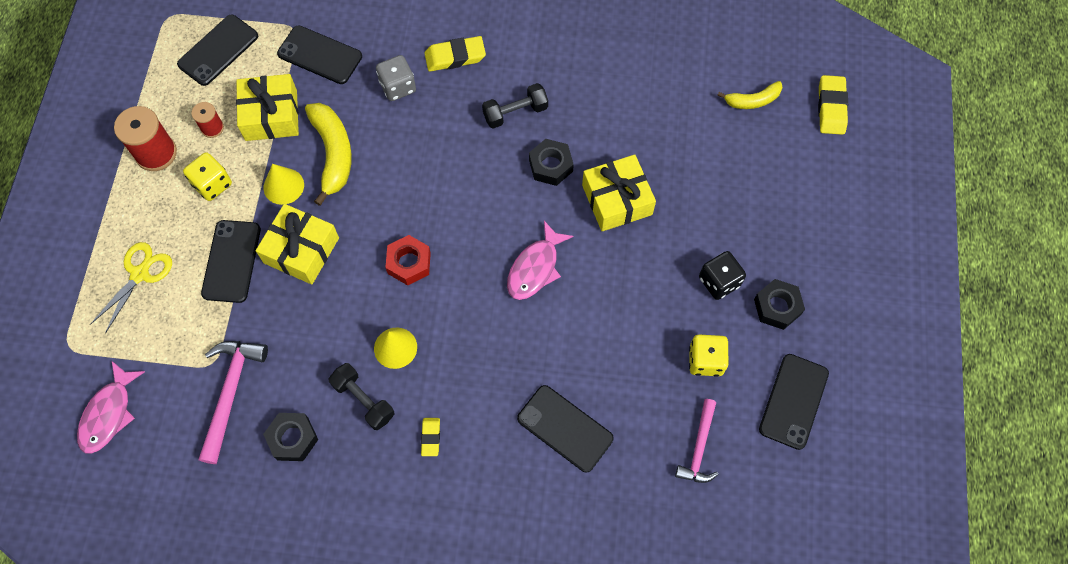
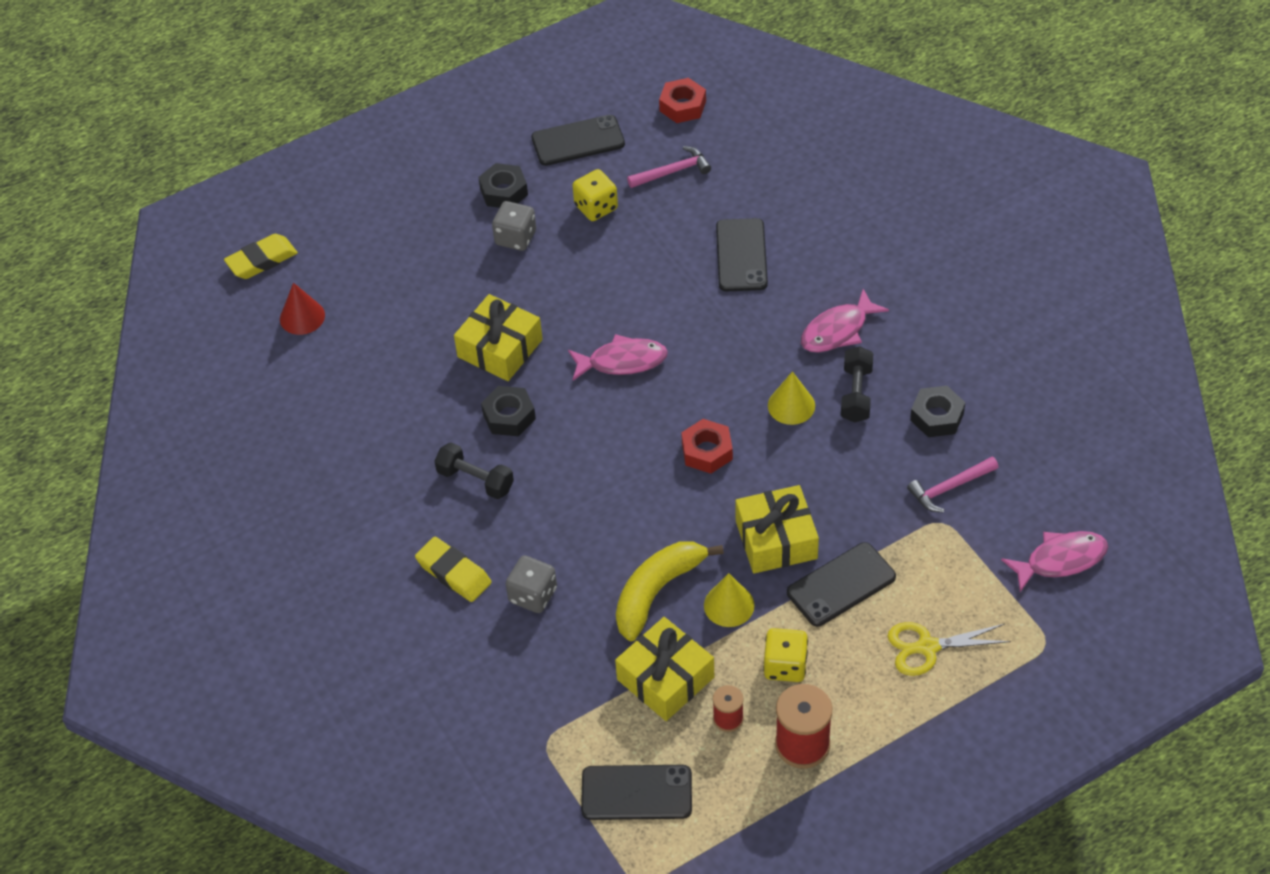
camera: 125 degrees left, 15 degrees down
pink hammer [198,341,268,464] -> pink hammer [907,457,998,513], size x0.67
black phone [277,25,362,84] -> none
yellow eraser [421,418,440,456] -> pink fish [801,289,889,353]
black dice [699,251,746,300] -> grey dice [492,201,536,251]
yellow banana [717,81,783,109] -> red cone [280,283,325,335]
none -> red nut [659,78,706,123]

